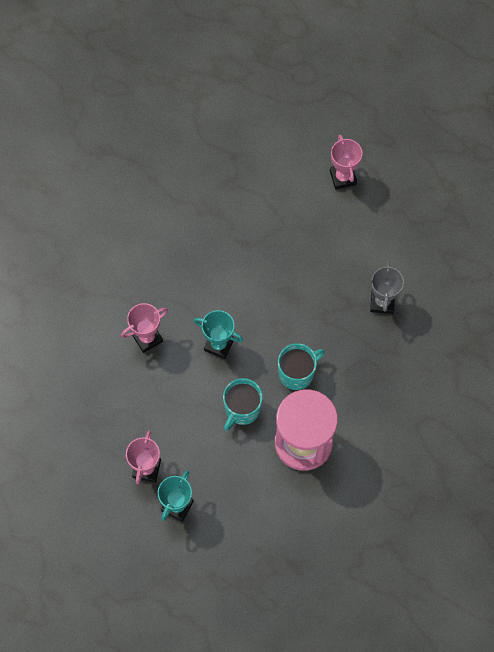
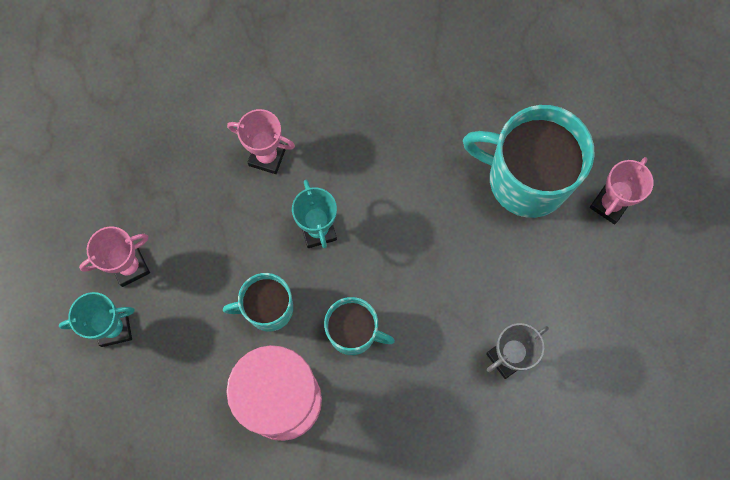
camera: 50 degrees right, 5 degrees up
none -> turquoise mug [463,105,595,218]

